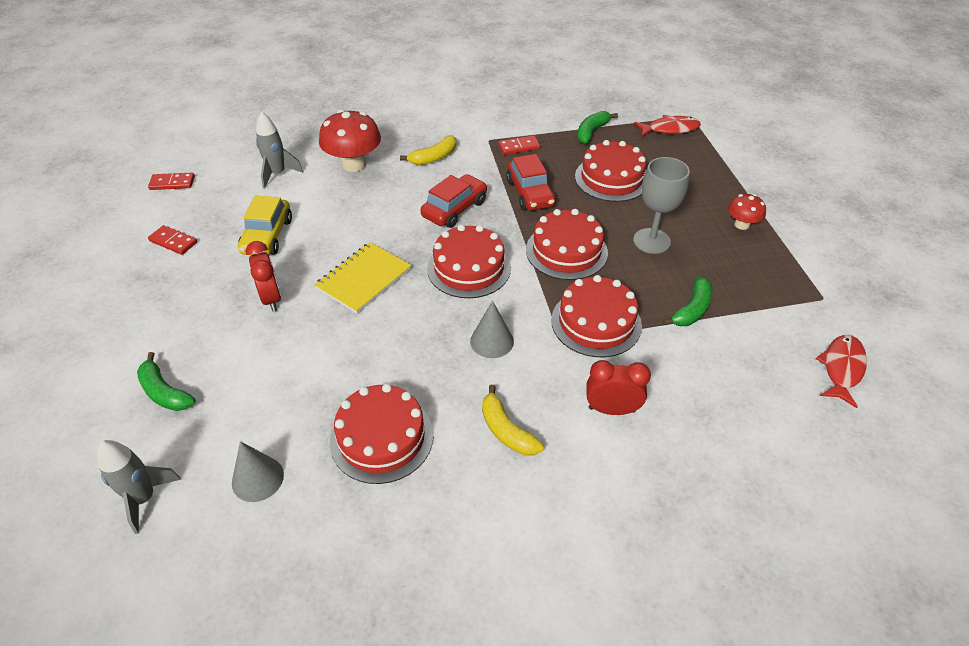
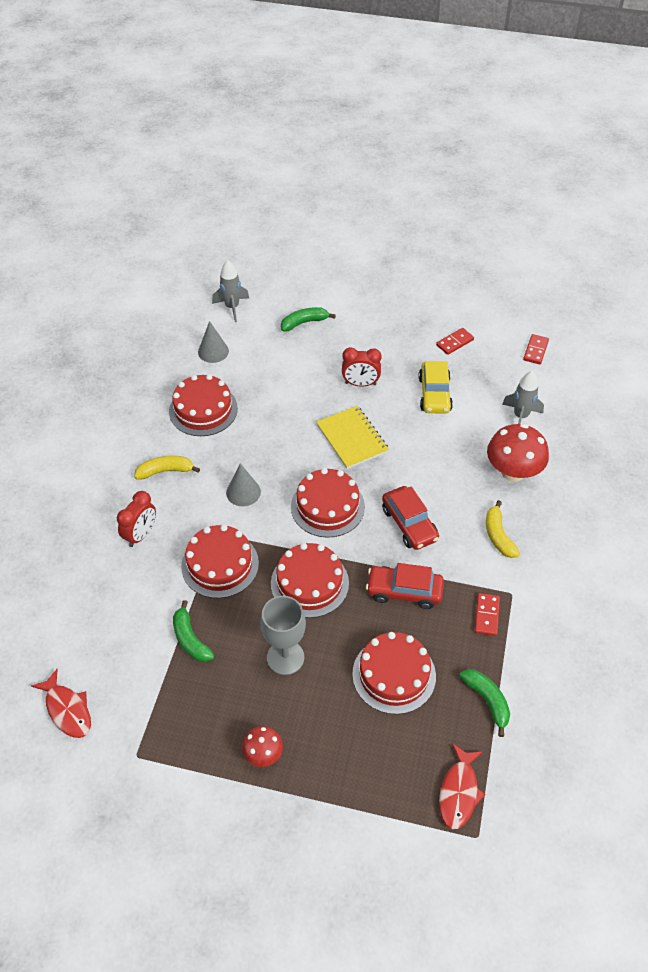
camera: 115 degrees right, 5 degrees up
yellow car [238,196,292,255] -> yellow car turned 120 degrees counterclockwise [419,361,453,414]

